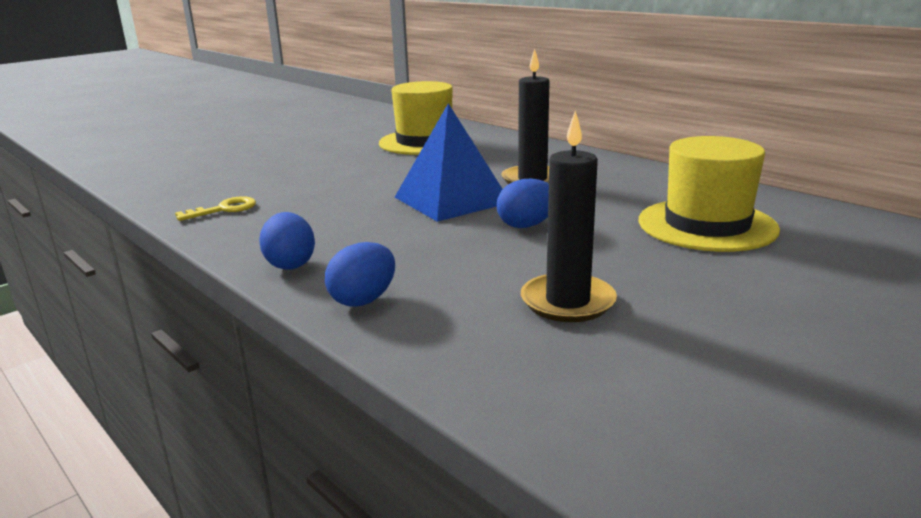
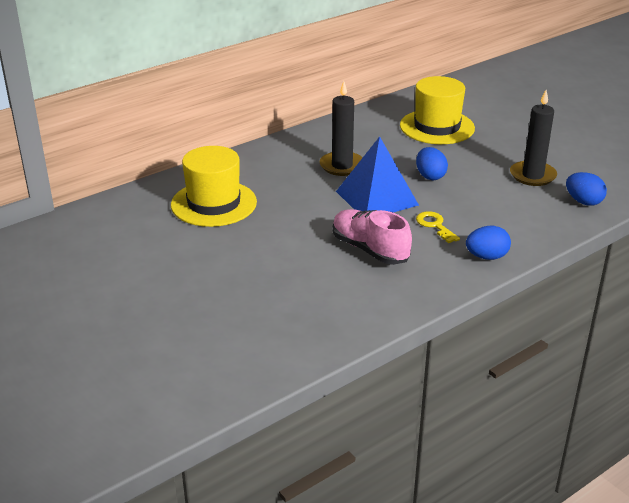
camera: 85 degrees left, 10 degrees up
yellow key [175,196,256,221] -> yellow key moved to [416,211,460,243]
blue egg [325,242,395,307] -> blue egg moved to [566,172,607,206]
none -> pink shoe [333,209,412,265]

